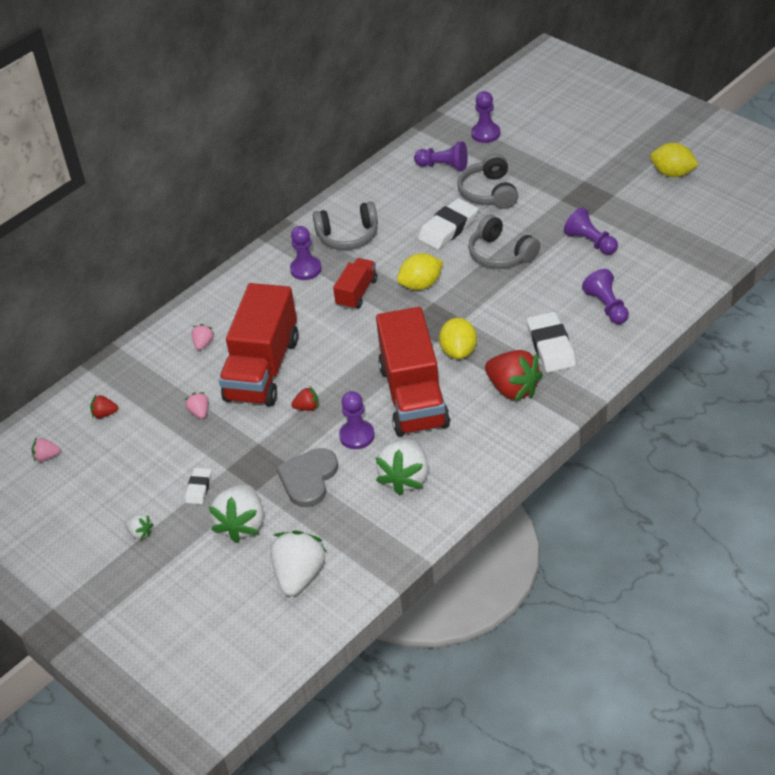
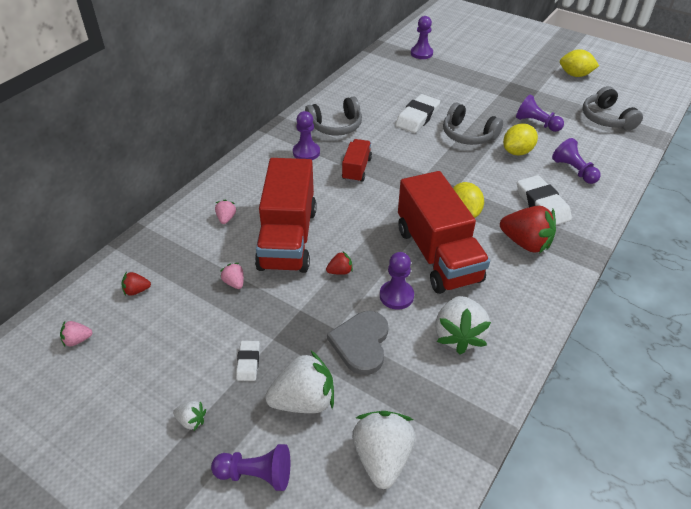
camera: 15 degrees left, 0 degrees up
white strawberry [209,484,264,543] -> white strawberry turned 105 degrees counterclockwise [265,351,334,413]
yellow lemon [397,253,443,290] -> yellow lemon moved to [503,124,538,156]
purple pawn [414,141,468,172] -> purple pawn moved to [211,444,290,491]
grey headphones [457,153,518,209] -> grey headphones moved to [582,86,643,131]

